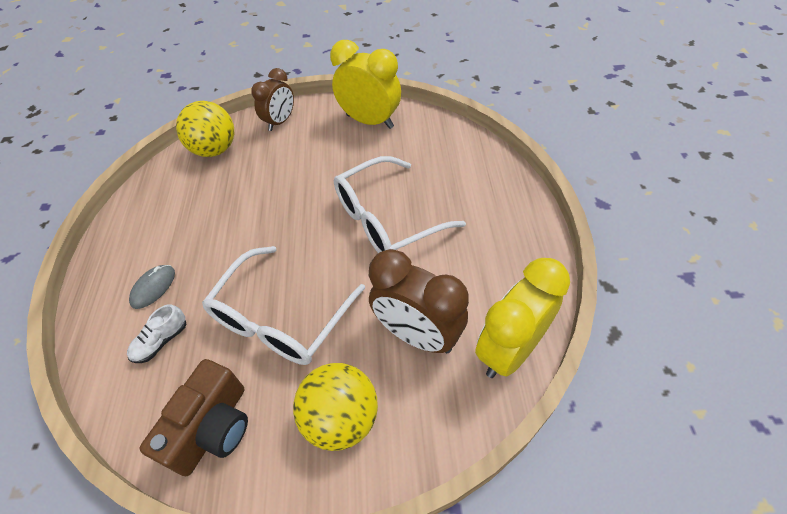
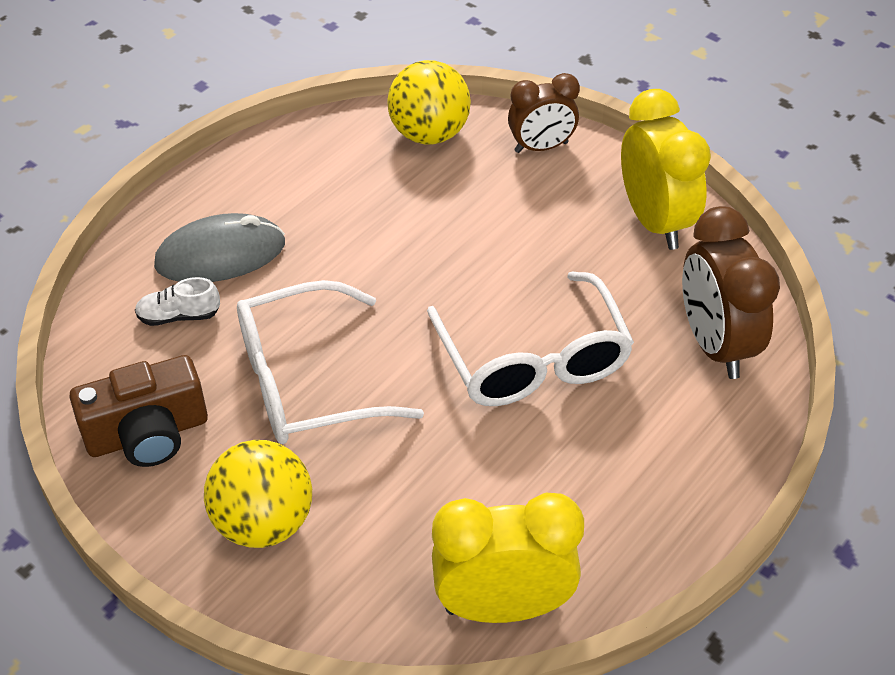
camera: 40 degrees right, 5 degrees down
grey mouse [129,265,175,309] -> grey mouse [154,213,285,282], size x1.79
white glasses [334,156,466,253] -> white glasses turned 120 degrees counterclockwise [427,271,634,406]
brown clock [369,249,469,353] -> brown clock moved to [682,206,780,379]

